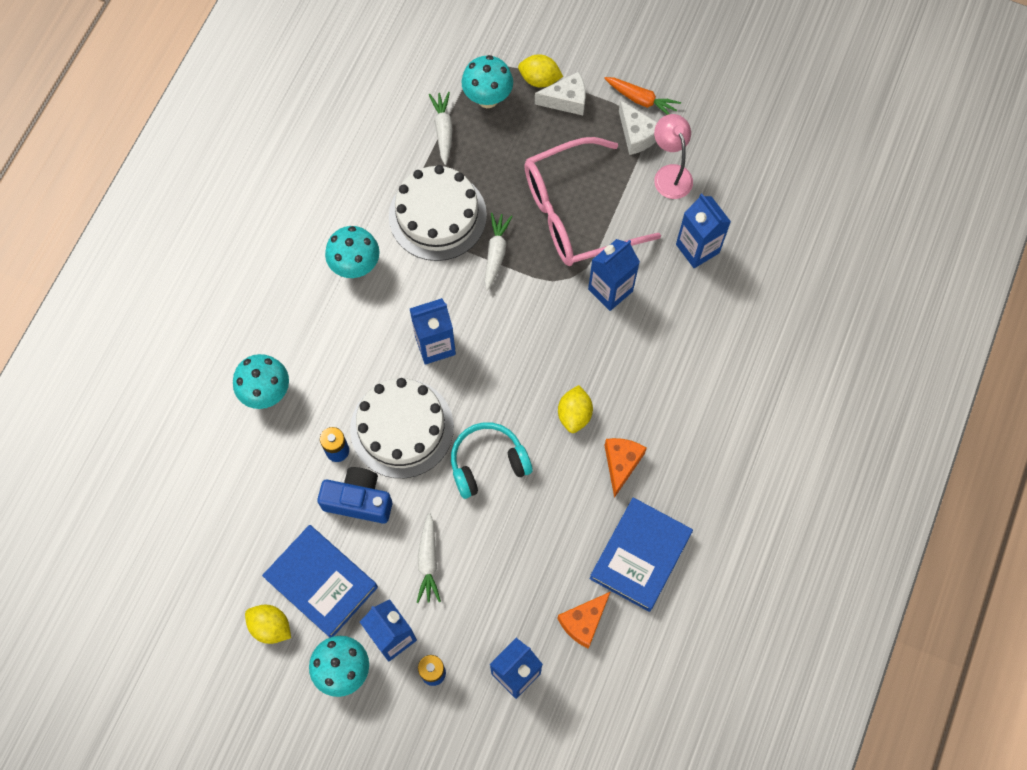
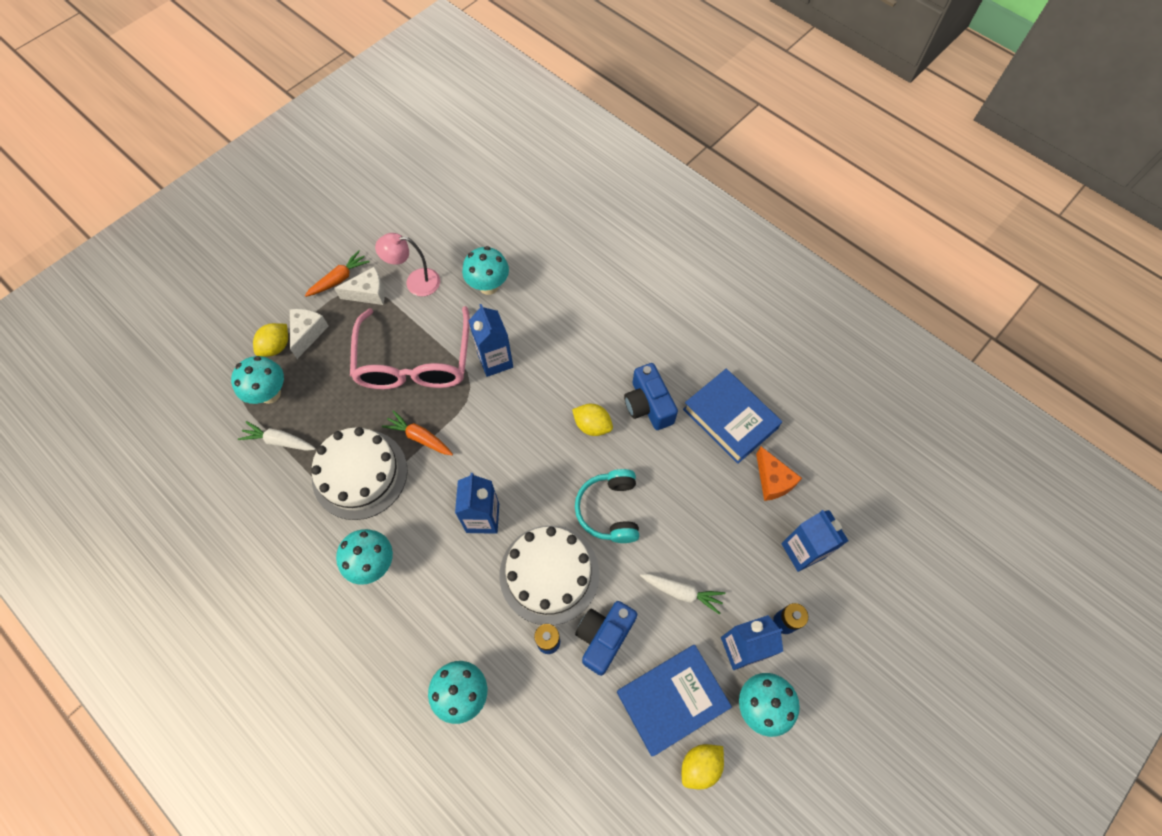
camera: 70 degrees left, 5 degrees down
white carrot [485,213,513,291] -> orange carrot [382,410,453,455]
orange cheese [604,438,647,498] -> blue camera [624,363,678,430]
blue carton [676,193,731,268] -> turquoise mushroom [462,246,509,295]

